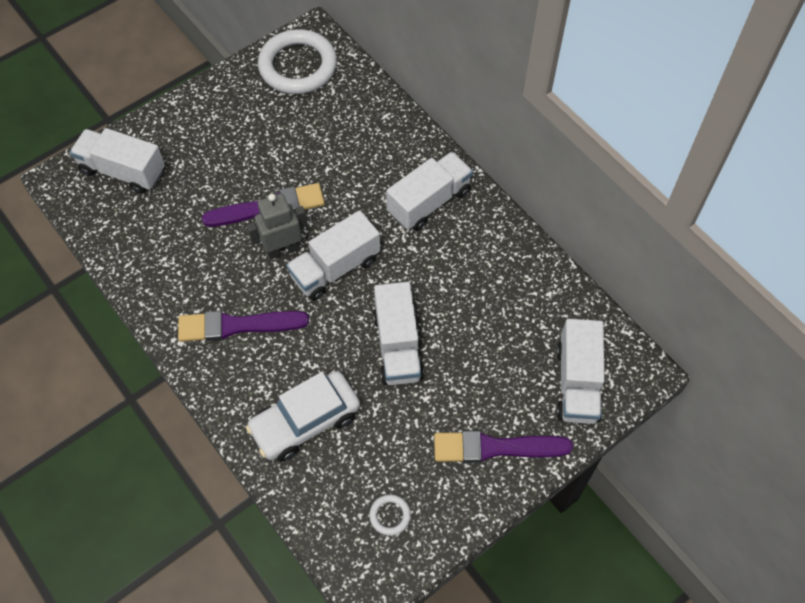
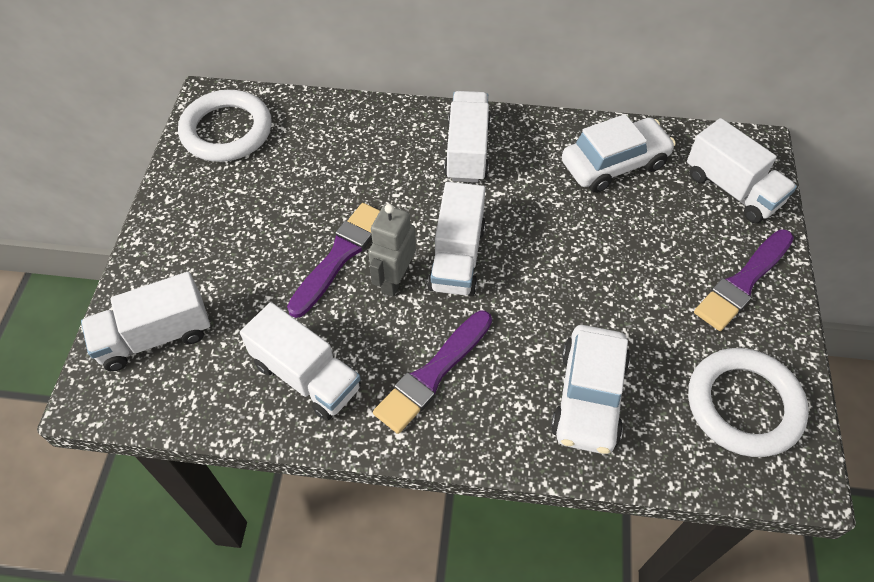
camera: 45 degrees left, 5 degrees down
white ring [369,495,411,536] -> white ring [688,348,809,457], size x2.42
white truck [373,282,424,385] -> white truck moved to [240,302,361,421]
none -> white car [562,114,676,193]

